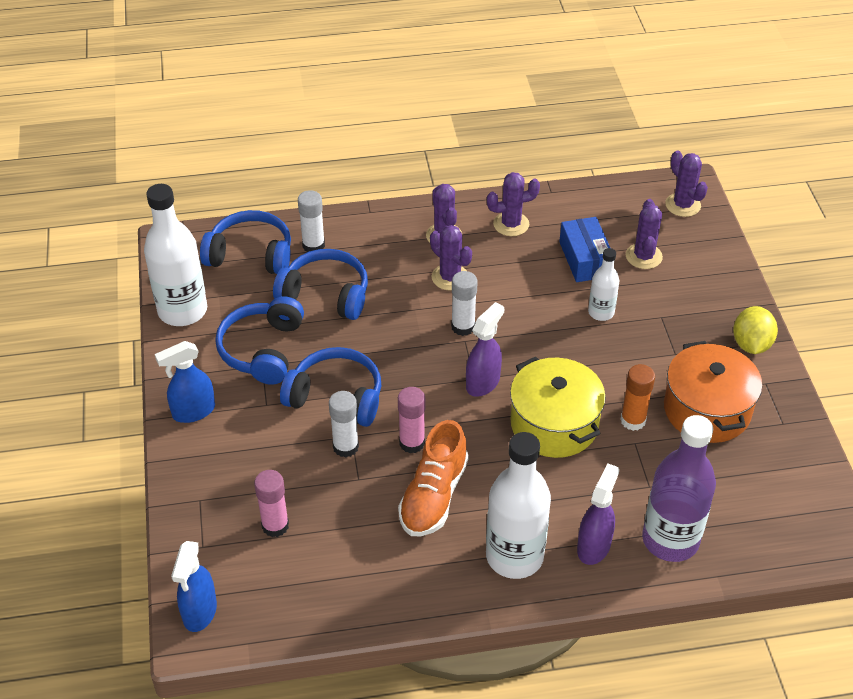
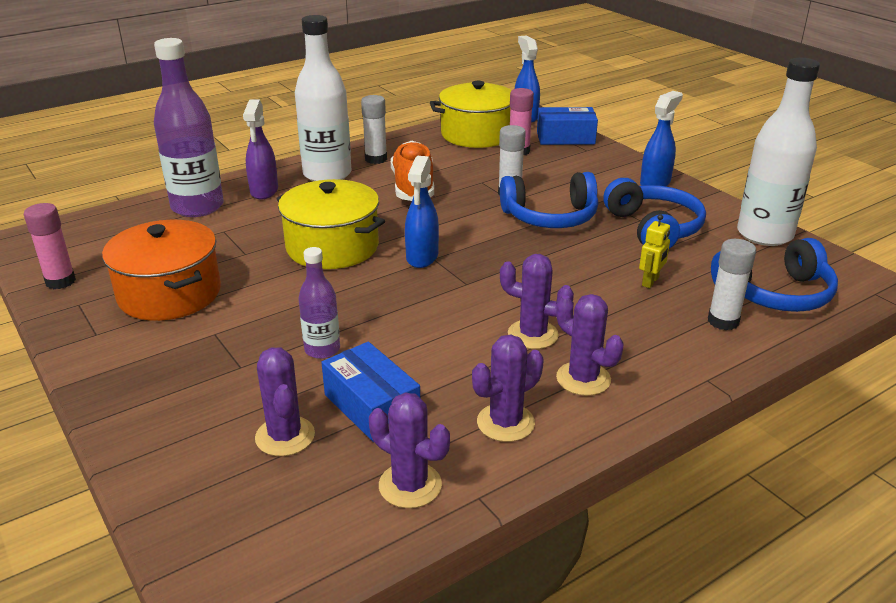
camera: 155 degrees right, 15 degrees down
blue headphones [273,249,368,320] -> yellow robot [639,214,670,288]
pink glue stick [398,387,425,453] -> pink glue stick moved to [24,203,76,289]
white glue stick [451,271,478,336] -> white glue stick moved to [361,95,387,164]
purple spray bottle [466,302,504,397] -> blue spray bottle [405,156,439,268]
white bottle [588,248,619,321] -> purple bottle [298,247,340,359]
orange glue stick [620,364,655,431] -> none
purple cactus [665,150,708,217] -> purple cactus moved to [369,392,450,508]
yellow lemon [733,306,778,354] -> none
none -> yellow pot [430,81,511,148]
none -> blue box [537,107,598,145]

